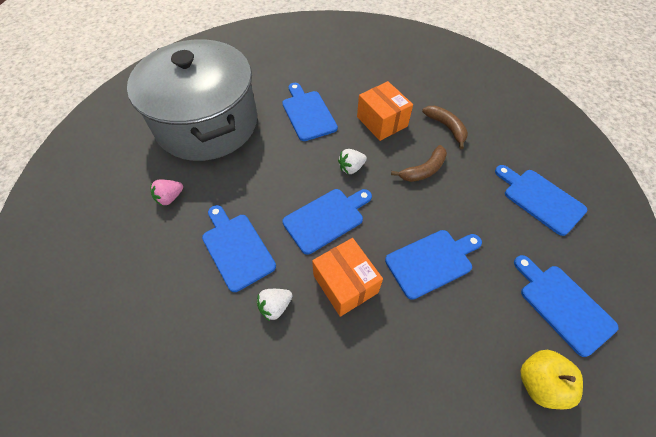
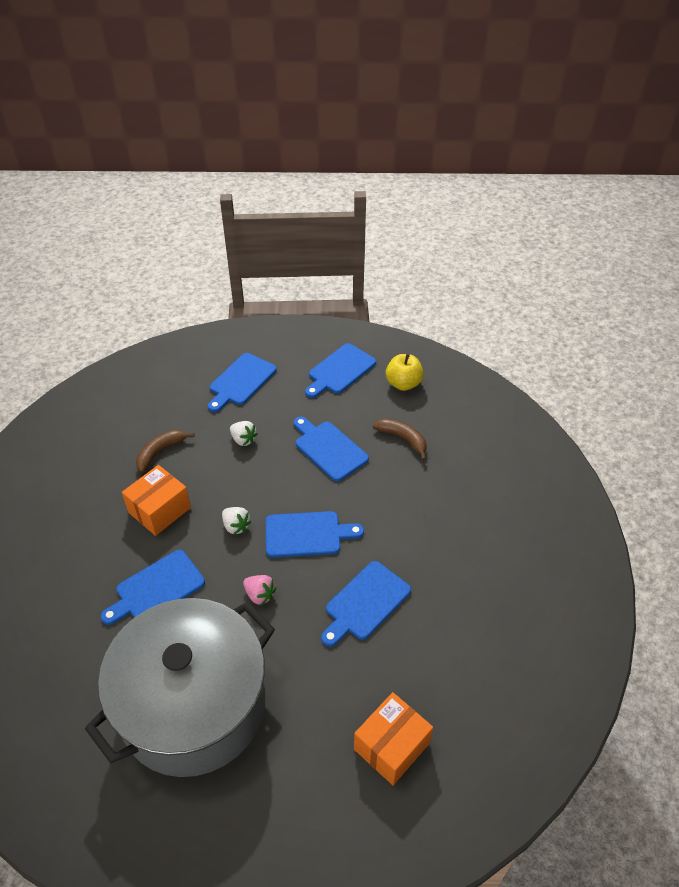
camera: 105 degrees left, 10 degrees down
pink strawberry [150,179,183,206] -> pink strawberry moved to [243,575,276,606]
white strawberry [257,289,292,321] -> white strawberry moved to [230,421,258,446]
blue cutting board [282,189,372,255] -> blue cutting board turned 135 degrees clockwise [266,511,364,558]
orange box [312,238,383,317] -> orange box moved to [354,692,433,785]
brown banana [391,145,447,182] -> brown banana moved to [373,419,427,461]

